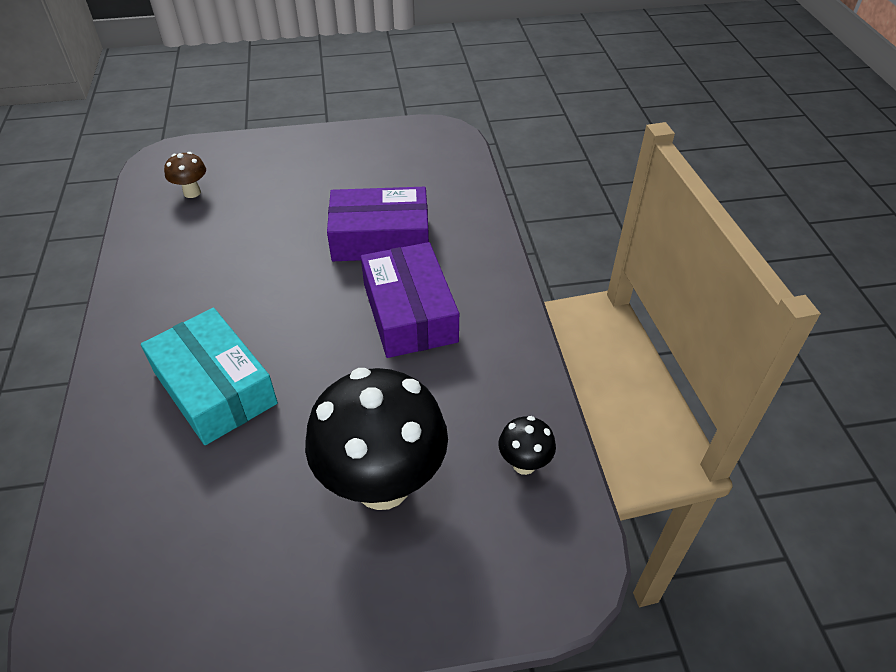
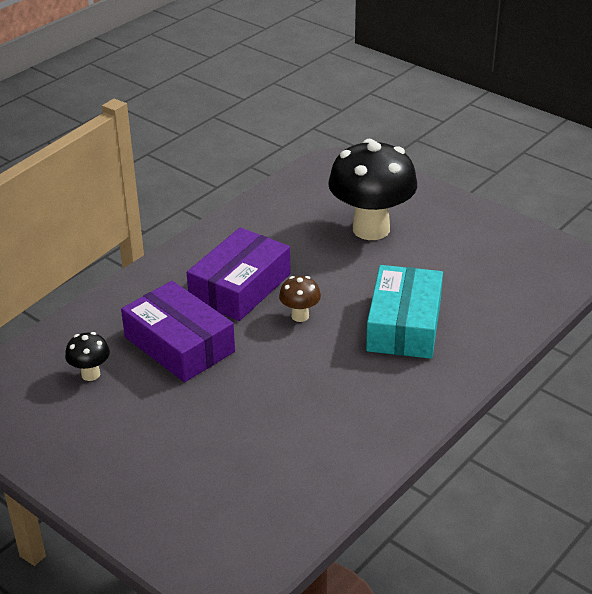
camera: 130 degrees left, 10 degrees down
brown mushroom [164,152,206,198] -> brown mushroom moved to [279,276,321,322]
black mushroom [498,416,556,475] -> black mushroom moved to [65,332,110,381]

